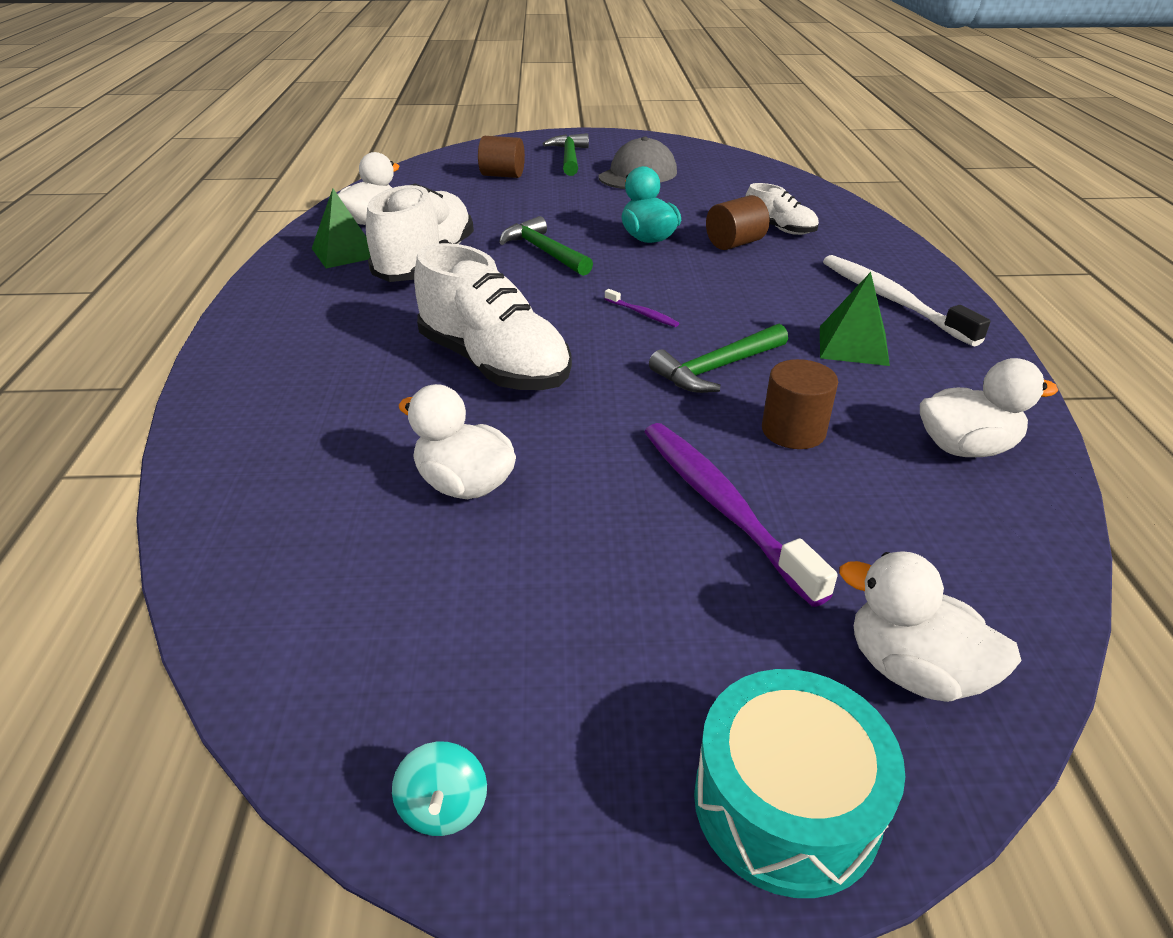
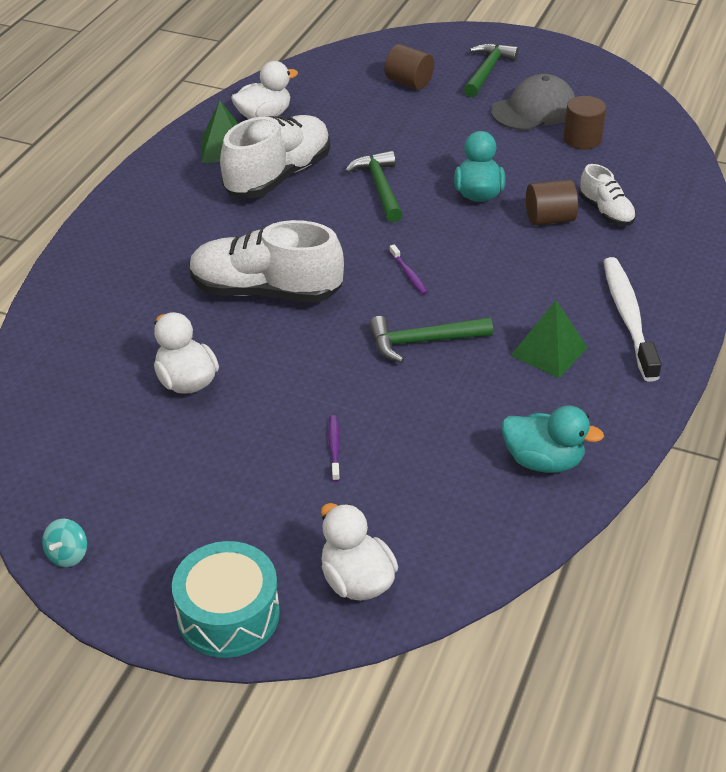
camera: 25 degrees right, 5 degrees up
white shoe [414,243,572,390] -> white shoe turned 120 degrees clockwise [189,220,344,303]
purple toothbrush [644,423,838,607] -> purple toothbrush [328,415,340,482], size x0.44
brown cylinder [762,359,838,449] -> brown cylinder moved to [563,96,606,149]
white duck [920,358,1058,457] -> turquoise duck [502,405,604,473]

